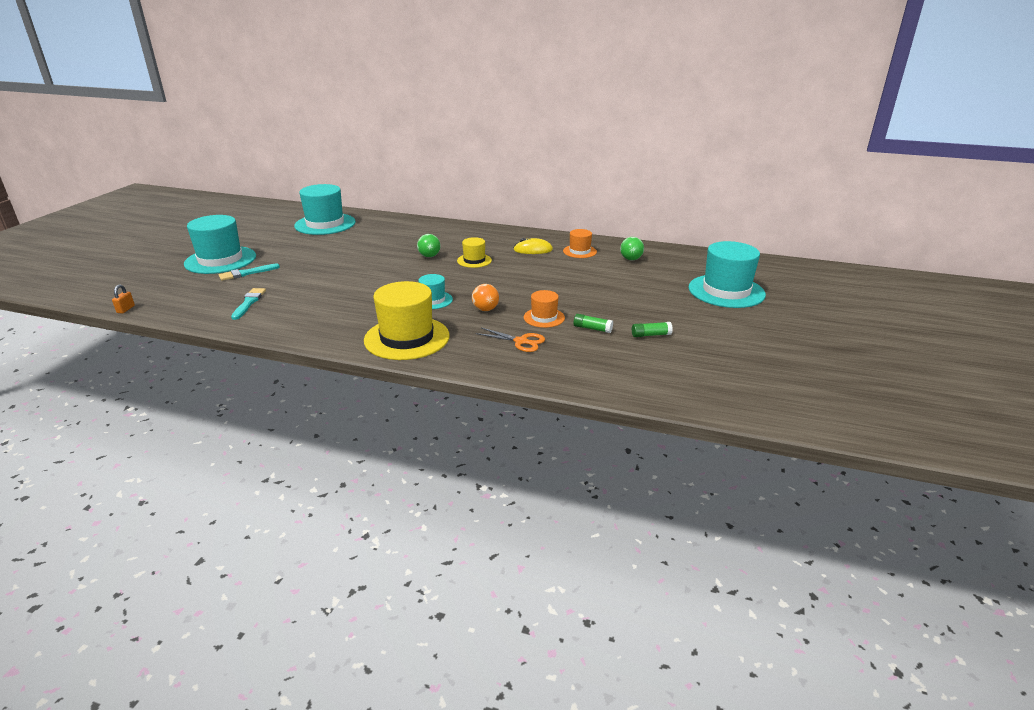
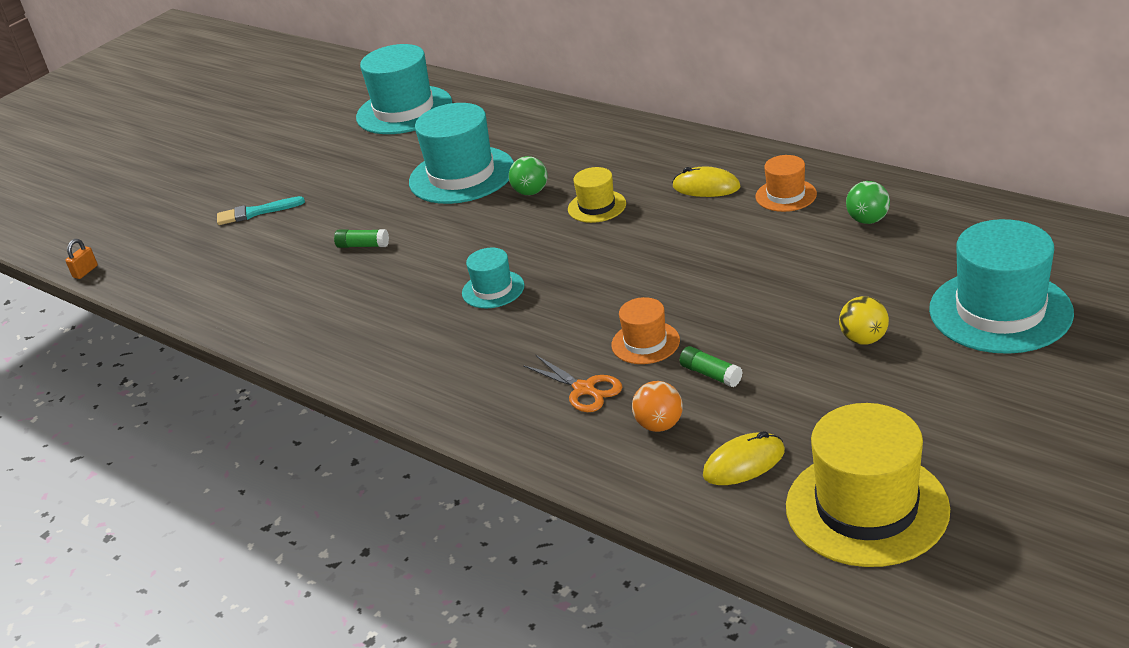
camera: 25 degrees right, 5 degrees up
turquoise hat [184,215,256,274] -> turquoise hat moved to [409,103,514,204]
turquoise brush [231,288,266,320] -> none
yellow hat [364,281,450,360] -> yellow hat moved to [786,403,950,567]
orange ball [472,284,499,311] -> orange ball moved to [632,381,683,432]
green glue stick [632,322,673,337] -> green glue stick moved to [334,229,389,248]
none -> yellow mouse [703,431,785,485]
none -> yellow ball [839,296,889,345]

